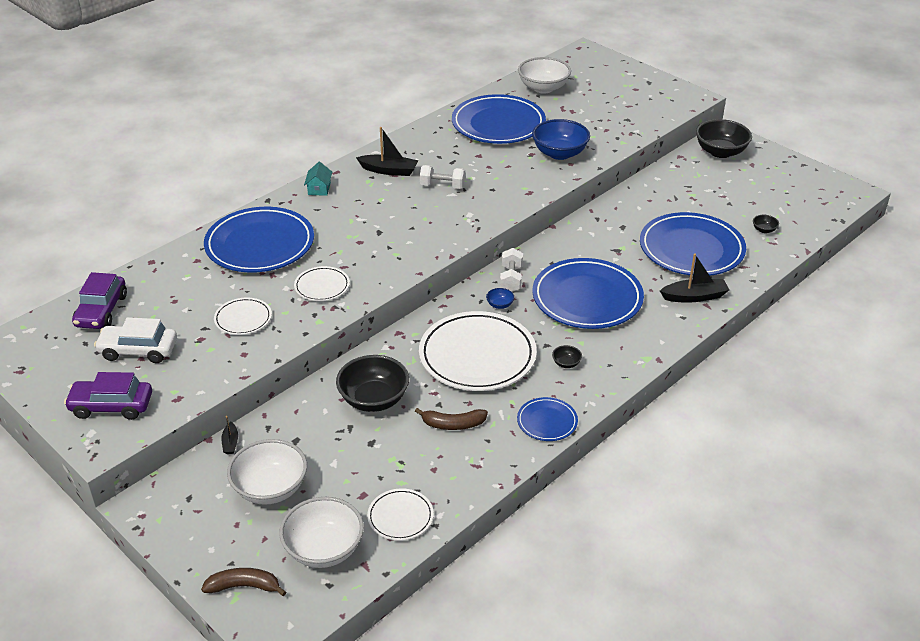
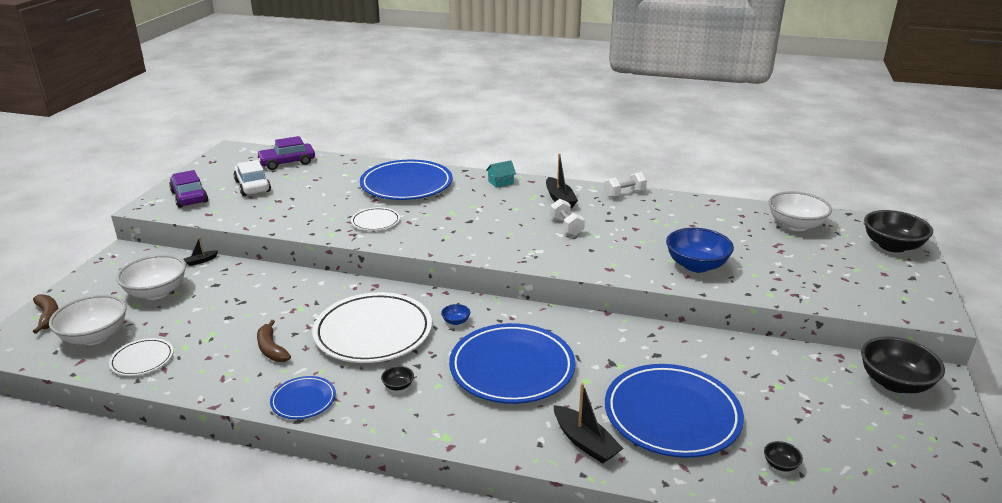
camera: 60 degrees right, 10 degrees down
white plate [214,298,272,335] -> none
black bowl [336,355,409,412] -> black bowl moved to [864,210,933,253]
blue plate [452,94,546,144] -> none
white dumbbell [500,248,523,292] -> white dumbbell moved to [604,172,647,198]

